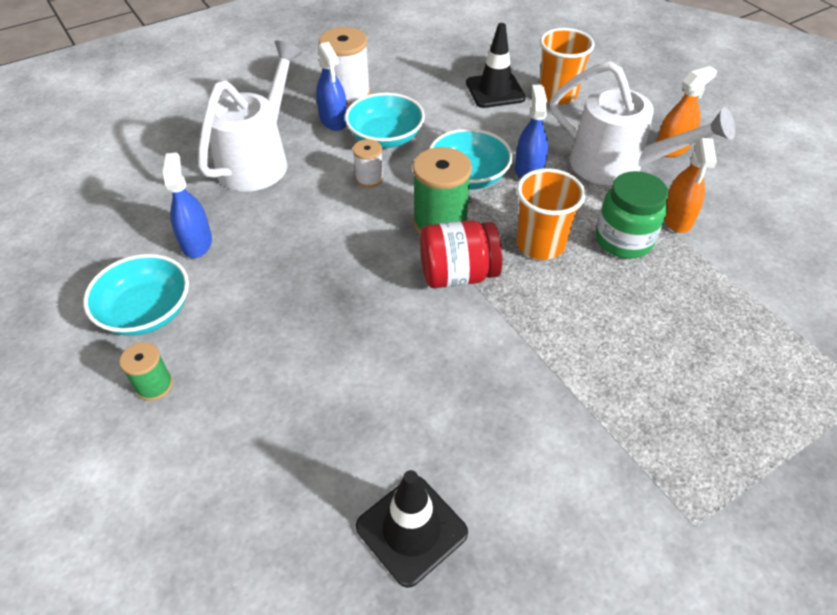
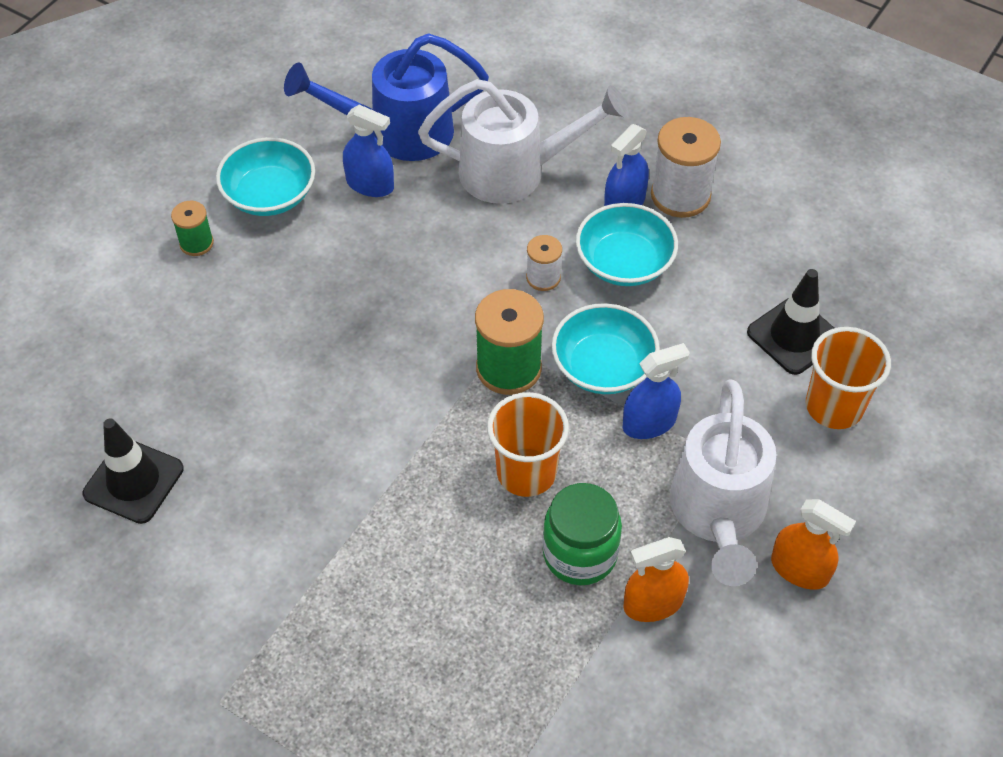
camera: 65 degrees right, 5 degrees up
blue spray bottle [163,152,212,258] -> blue spray bottle turned 60 degrees clockwise [343,105,394,197]
red jar [420,220,502,288] -> none
none -> blue watering can [284,33,489,161]

